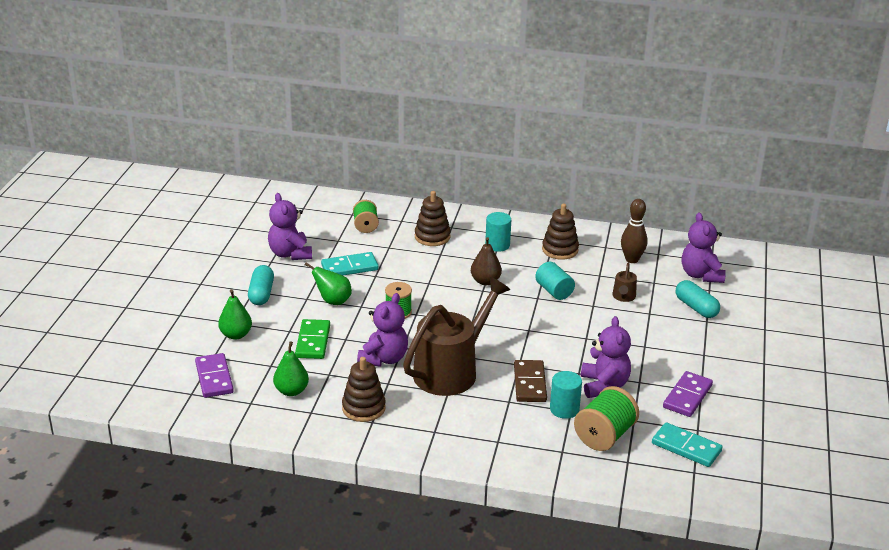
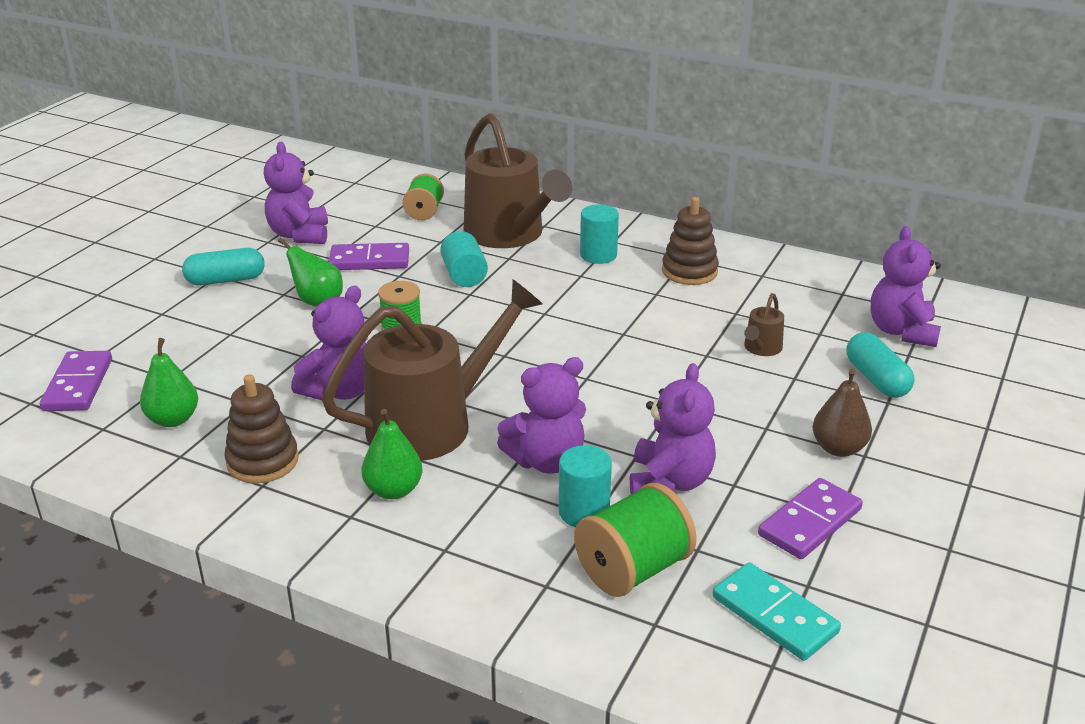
camera: 15 degrees right, 0 degrees up
green pear [218,289,252,340] -> green pear moved to [361,409,422,499]
turquoise capsule [248,265,274,305] -> turquoise capsule turned 60 degrees clockwise [182,248,265,285]
green domino [295,319,330,359] -> none
turquoise domino [321,252,378,275] -> purple domino [329,243,409,270]
brown stacking toy [415,191,451,246] -> brown watering can [464,113,572,248]
brown pear [471,237,502,285] -> brown pear moved to [813,369,872,457]
brown domino [514,360,547,402] -> purple teddy bear [497,357,586,474]
turquoise cylinder [535,262,575,300] -> turquoise cylinder moved to [440,231,488,287]
brown bowling pin [621,199,647,263] -> none

